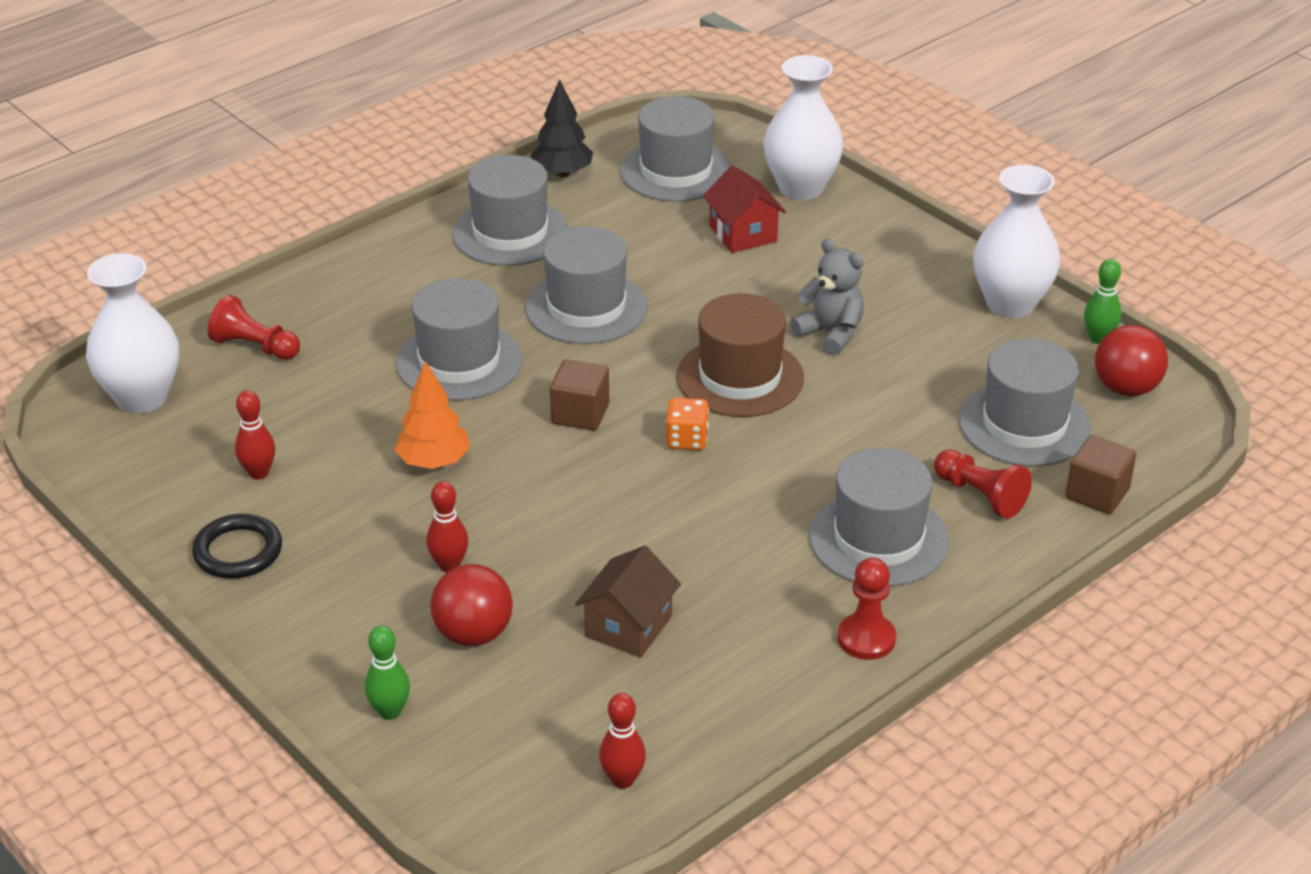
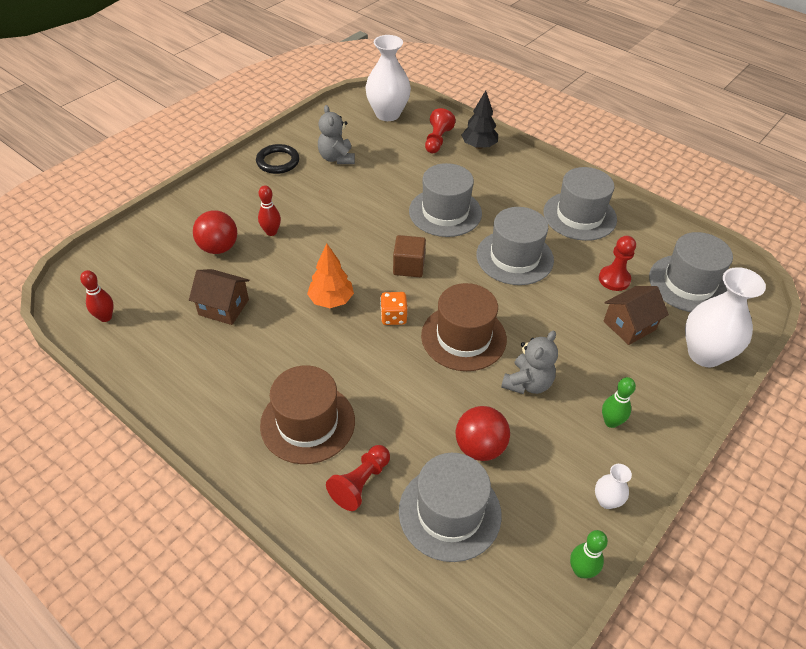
camera: 80 degrees right, 10 degrees up
red bowling pin [235,391,275,479] -> grey teddy bear [318,105,355,164]
green bowling pin [365,625,410,720] -> green bowling pin moved to [602,377,636,428]
orange tree [395,361,470,469] -> orange tree moved to [307,244,354,308]
black tree [531,79,593,177] -> black tree moved to [462,91,498,149]
red house [703,165,786,253] -> brown house [604,286,669,345]
grey hat [809,448,949,586] -> brown hat [260,365,355,464]
red pawn [838,558,896,660] -> red pawn moved to [599,236,636,291]
white vase [973,165,1060,318] -> white vase [595,464,632,509], size x0.46
brown cube [1065,435,1136,514] -> none
red ball [1095,325,1168,396] -> red ball moved to [456,406,510,461]

